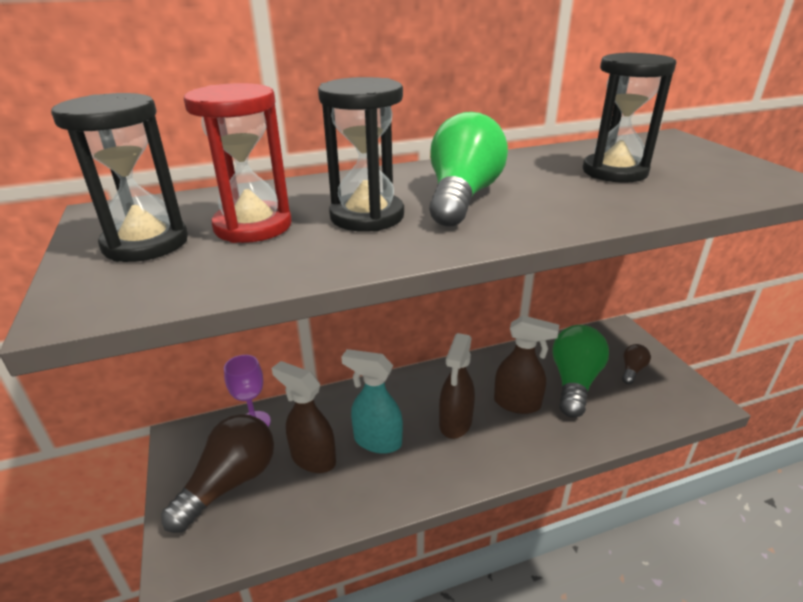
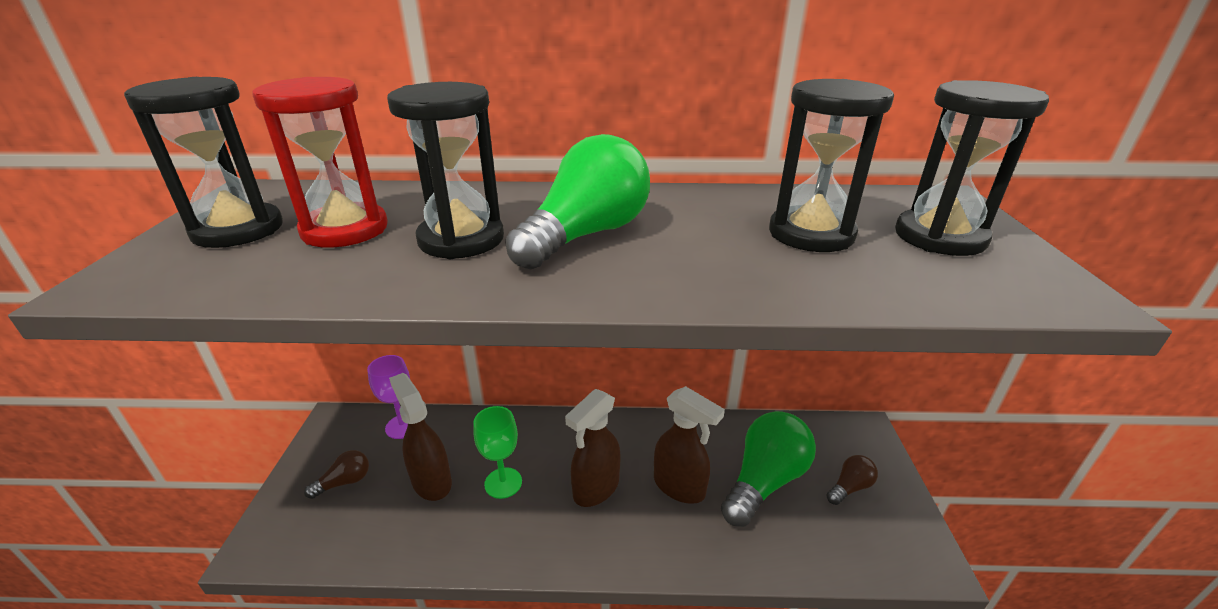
camera: 20 degrees right, 0 degrees up
brown light bulb [161,414,274,533] -> brown light bulb [304,450,369,499], size x0.48
turquoise spray bottle [341,349,403,454] -> green goblet [473,406,522,499]
none -> black hourglass [895,80,1049,256]

